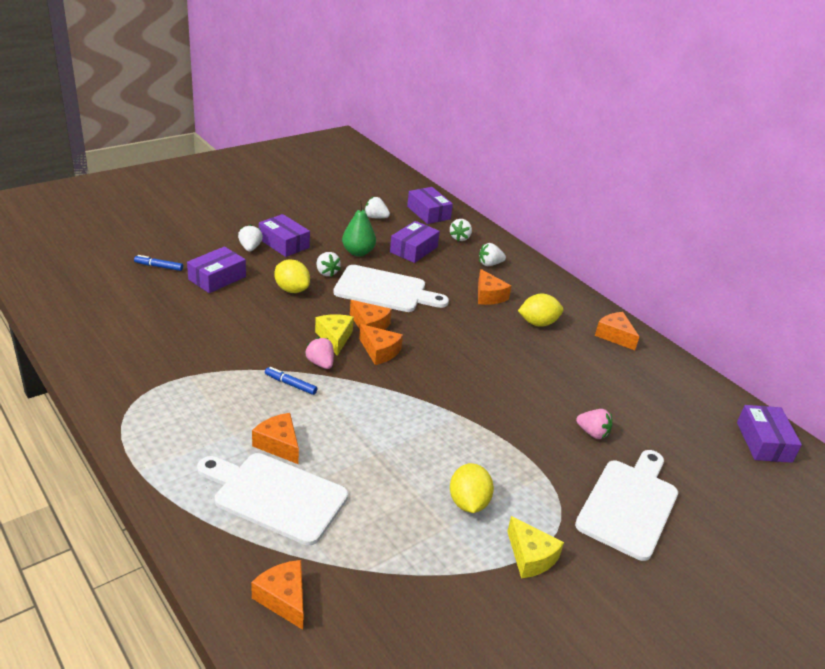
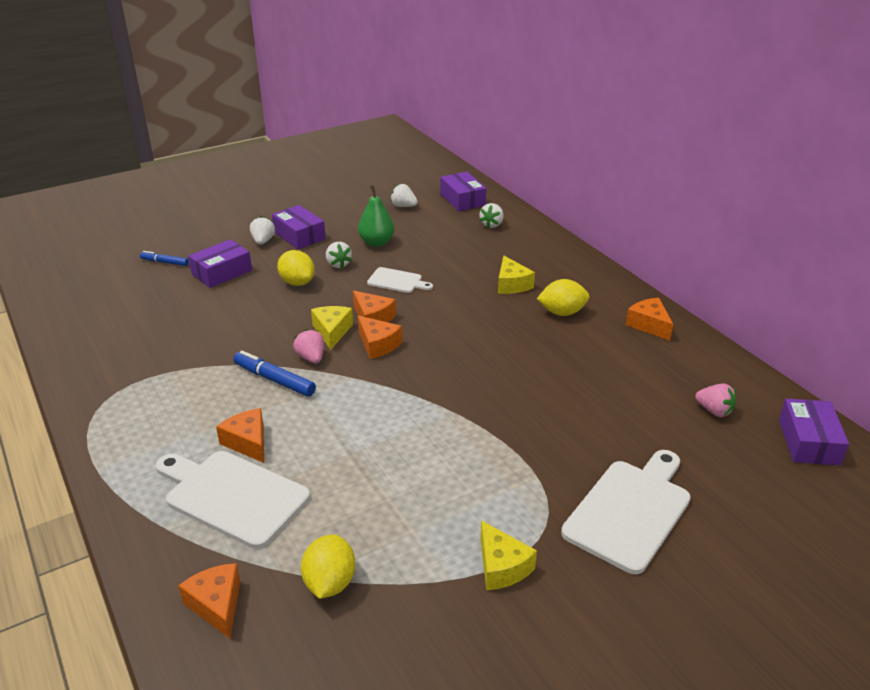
camera: 10 degrees right, 0 degrees up
blue marker [265,367,317,395] -> blue marker [233,351,316,397], size x1.57
white cutting board [333,265,449,312] -> white cutting board [367,267,433,293], size x0.54
purple box [390,221,440,263] -> none
yellow lemon [450,463,494,513] -> yellow lemon moved to [301,534,355,599]
orange cheese [478,269,511,305] -> yellow cheese [498,255,535,294]
white strawberry [479,243,506,266] -> none
pink strawberry [576,409,612,439] -> pink strawberry moved to [695,384,736,417]

